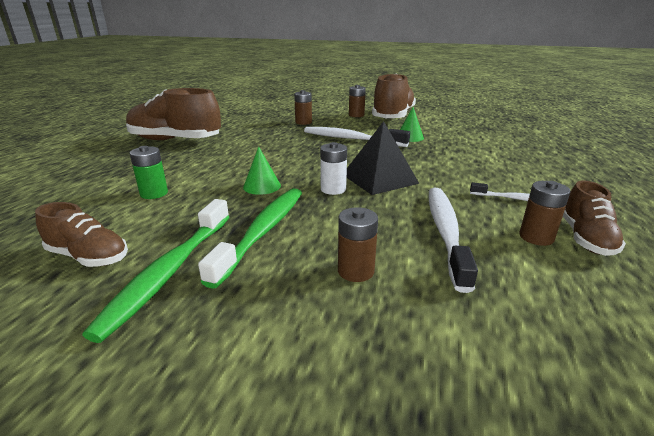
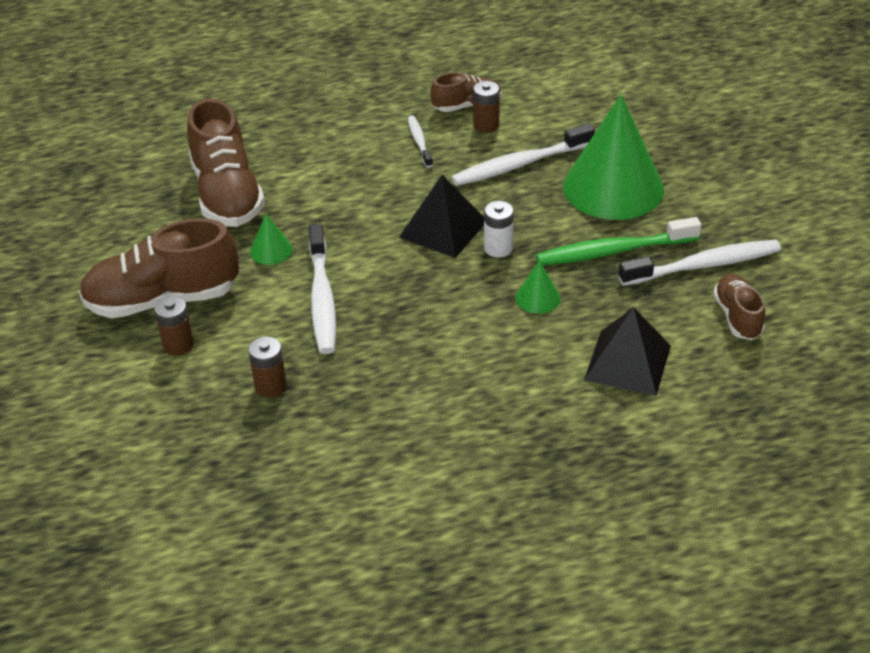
camera: 120 degrees left, 15 degrees up
green toothbrush [82,199,229,343] -> white toothbrush [619,240,781,286]
brown shoe [126,88,221,140] -> brown shoe moved to [187,98,265,227]
green battery [130,146,168,199] -> black pyramid [584,307,671,396]
brown battery [338,207,378,282] -> green cone [563,95,664,220]

